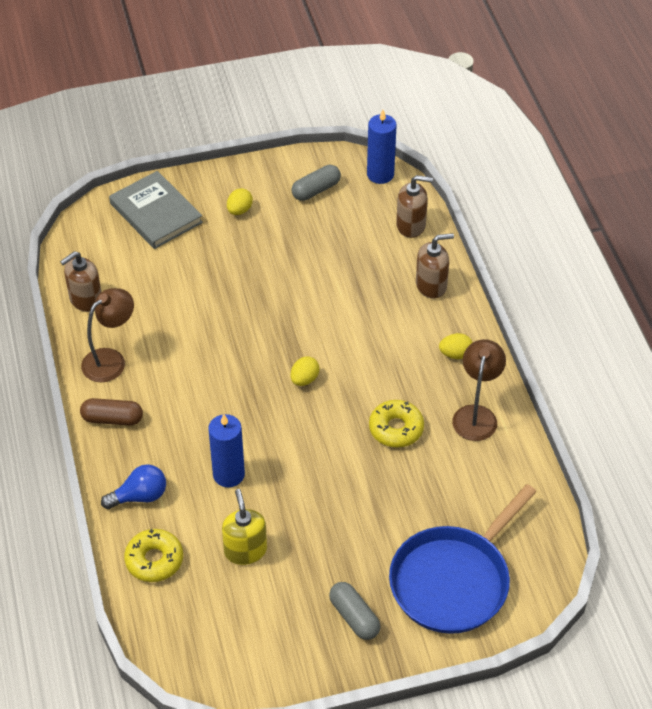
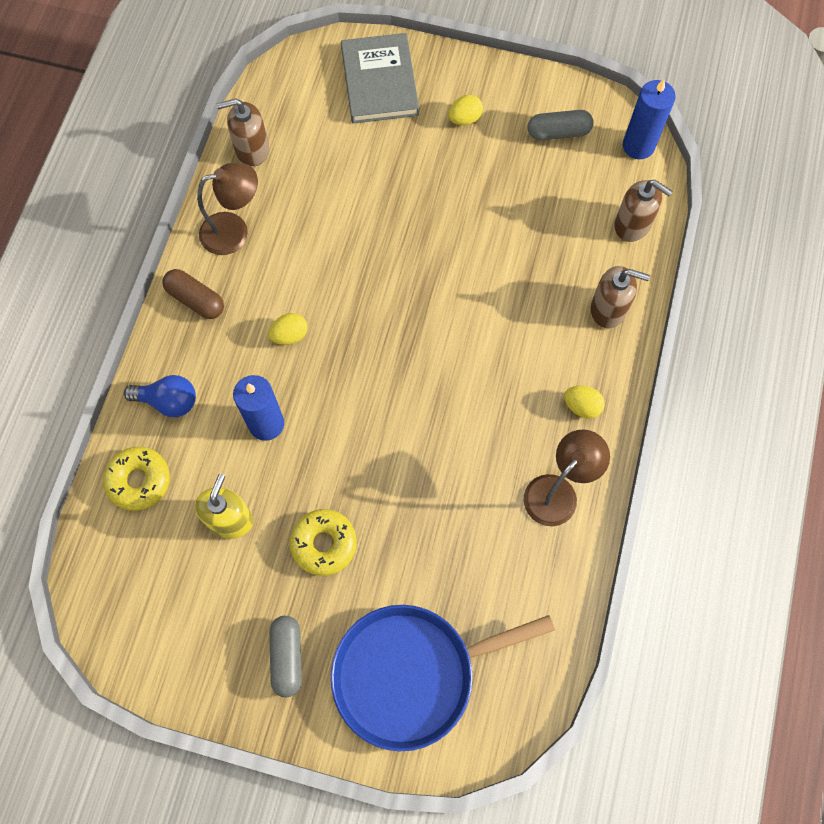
camera: 30 degrees right, 20 degrees up
yellow egg [290,356,319,386] -> yellow egg moved to [268,313,308,345]
yellow donut [369,400,424,448] -> yellow donut moved to [290,509,357,576]

